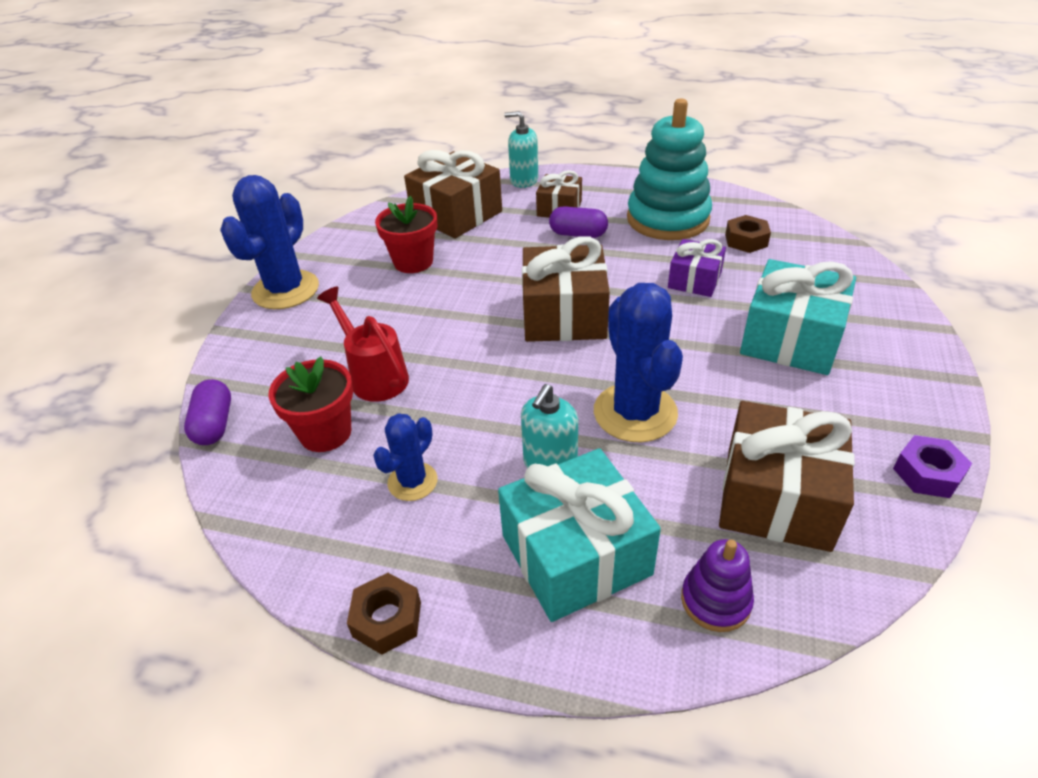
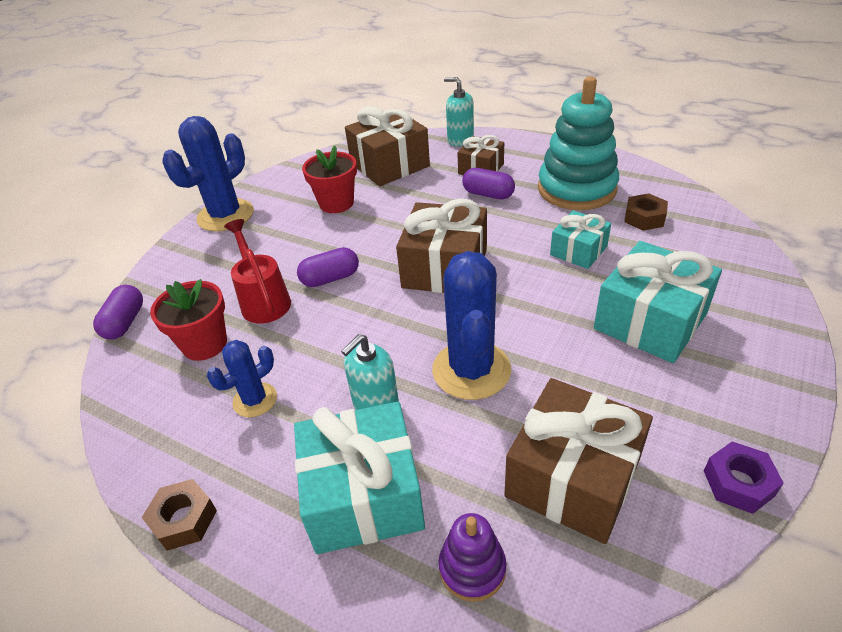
camera: 15 degrees right, 0 degrees up
purple gift [668,239,726,297] -> turquoise gift [550,210,611,269]
none -> purple capsule [297,247,359,287]

